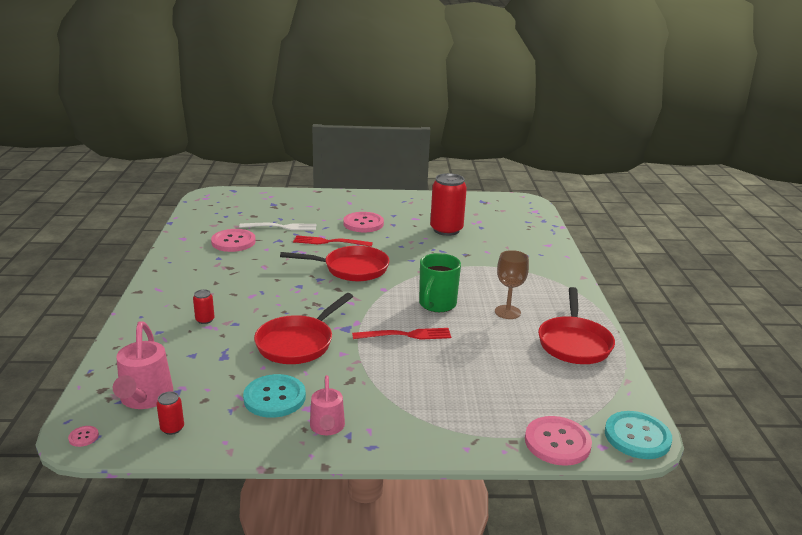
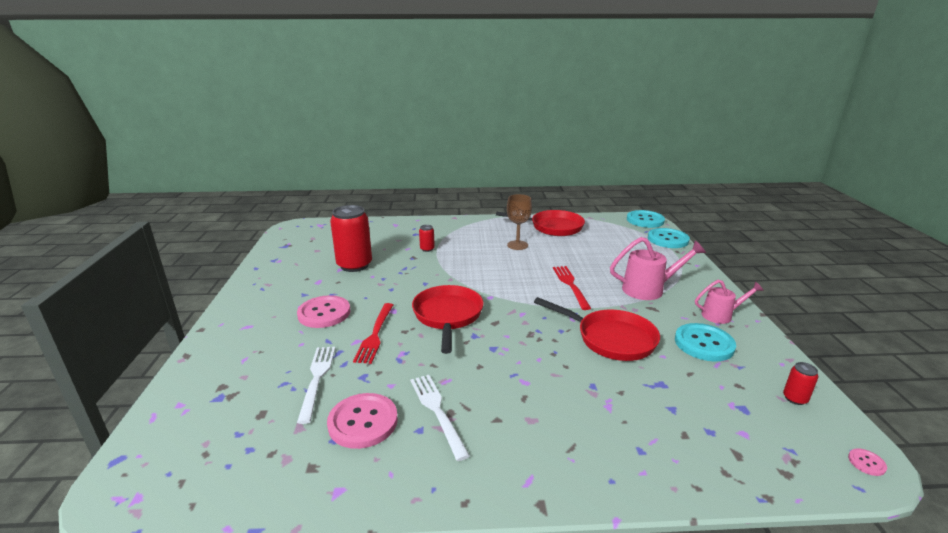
camera: 90 degrees left, 0 degrees up
pink watering can [113,321,173,409] -> pink watering can moved to [610,237,706,300]
red can [193,289,215,324] -> red can moved to [419,225,435,252]
green mug [419,253,461,312] -> none
pink button [525,416,592,466] -> turquoise button [648,228,690,248]
none -> white fork [410,375,470,461]

